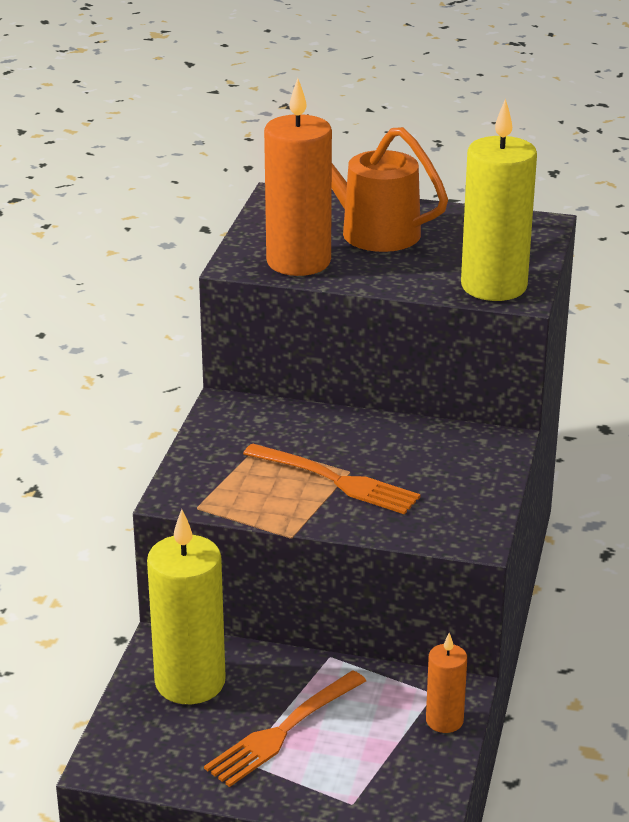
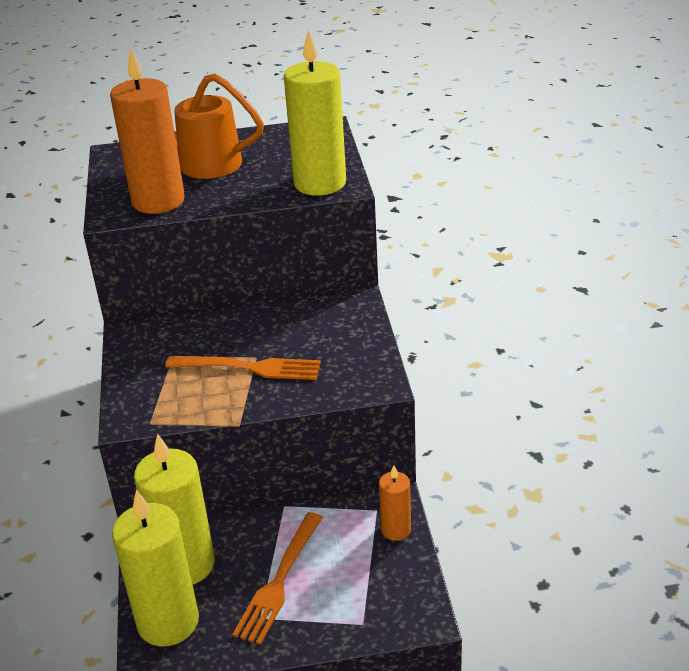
camera: 20 degrees left, 5 degrees up
none -> yellow candle [112,490,199,646]

